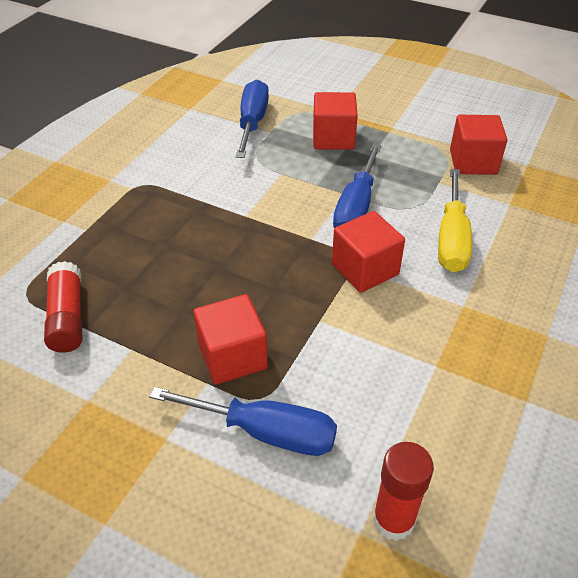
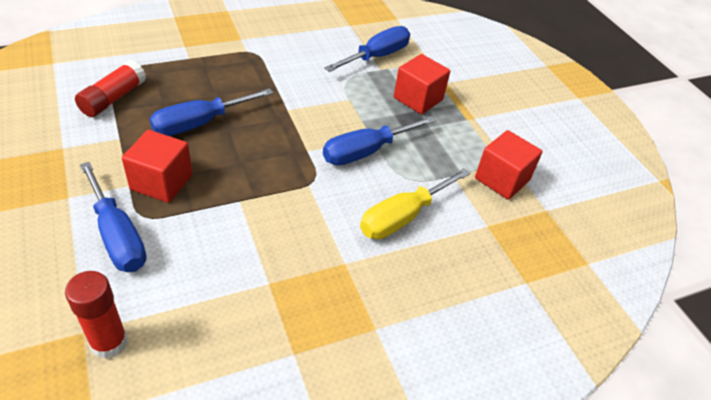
camera: 35 degrees right, 0 degrees up
red cube [332,211,405,293] -> none
none -> blue screwdriver [149,88,273,136]

